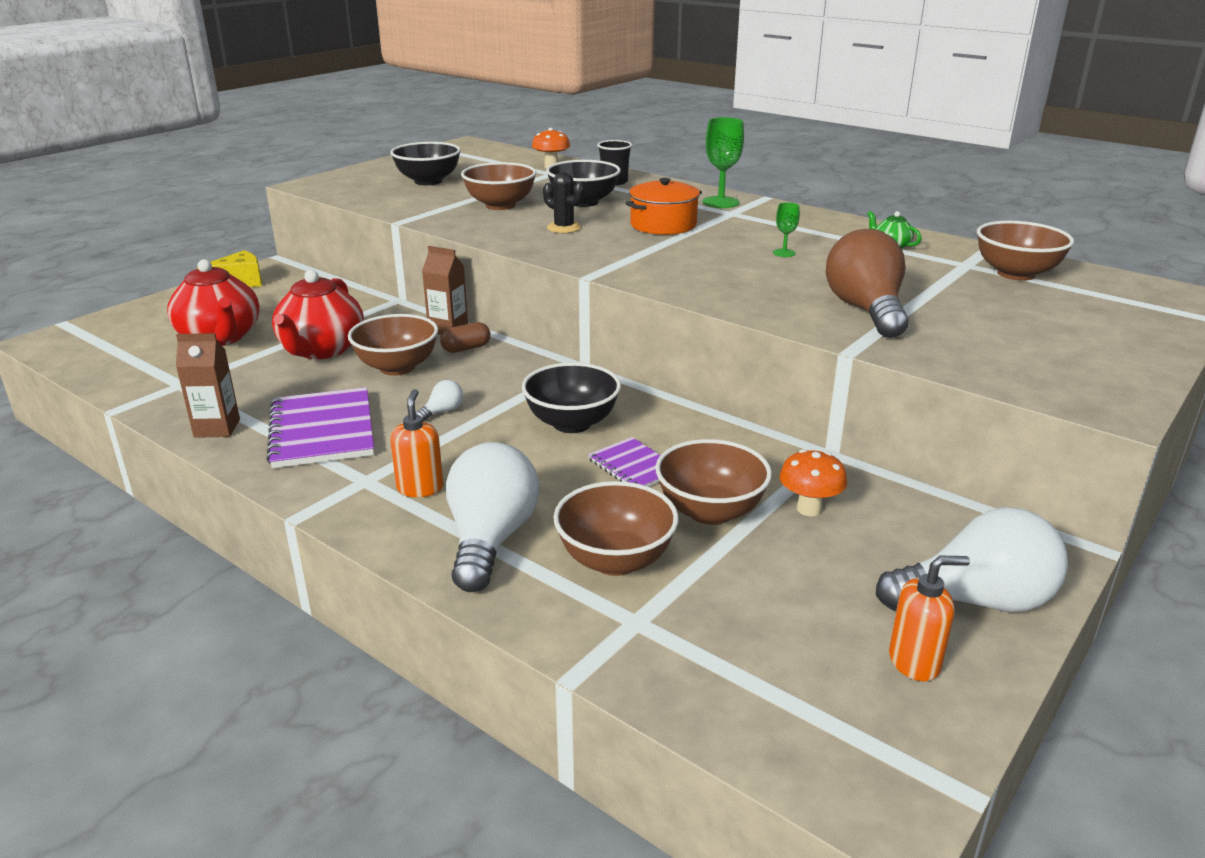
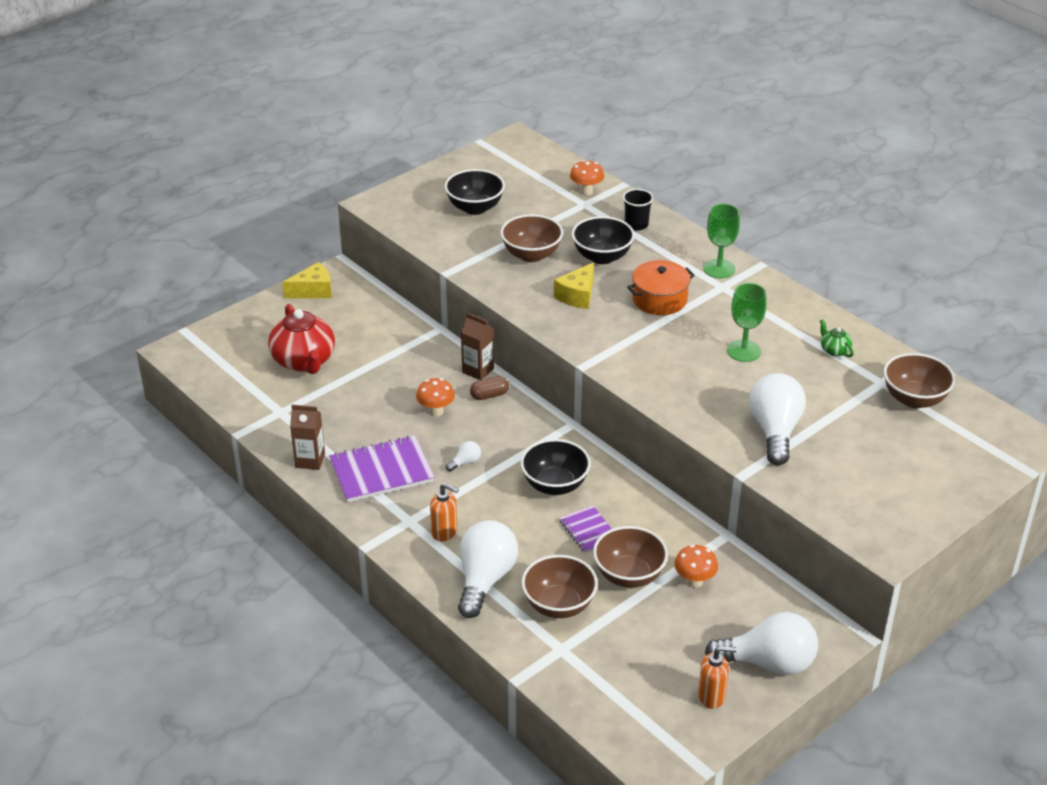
camera: 10 degrees right, 10 degrees up
purple notebook [266,387,374,468] -> purple notebook turned 75 degrees clockwise [329,436,435,502]
red teapot [272,270,364,359] -> none
brown bowl [348,314,438,376] -> orange mushroom [416,378,455,416]
orange soap dispenser [390,389,443,497] -> orange soap dispenser turned 105 degrees clockwise [430,483,459,542]
black cactus [543,172,584,233] -> yellow cheese [554,262,594,309]
green goblet [773,202,800,257] -> green goblet [727,283,767,362], size x1.89
brown light bulb [826,229,909,338] -> white light bulb [749,373,806,465]

